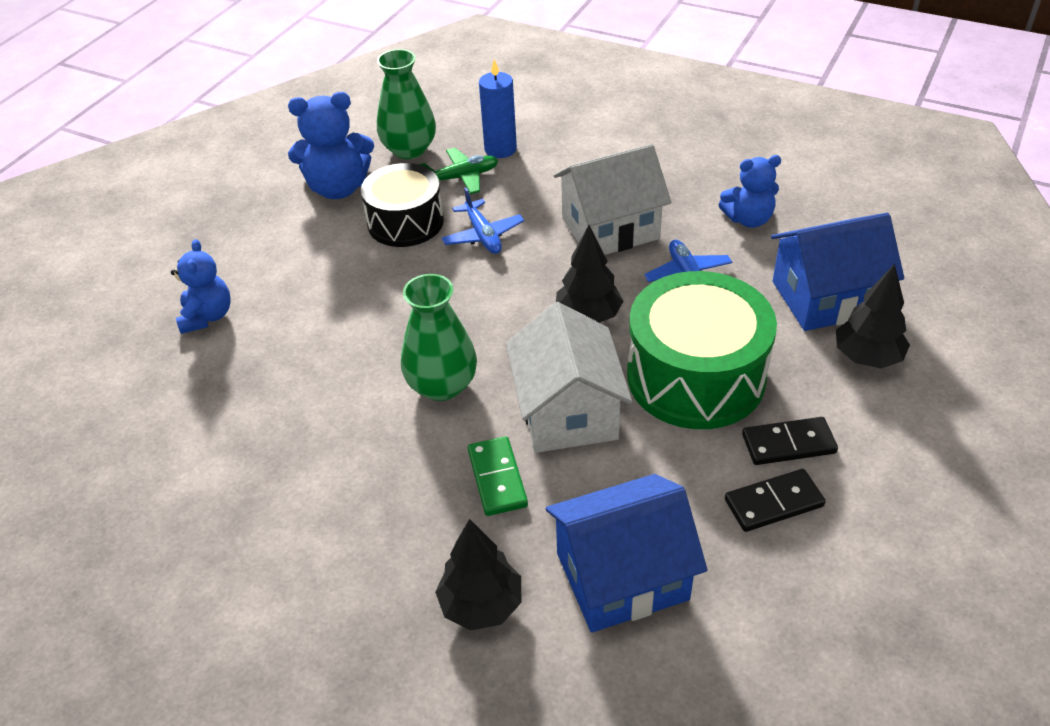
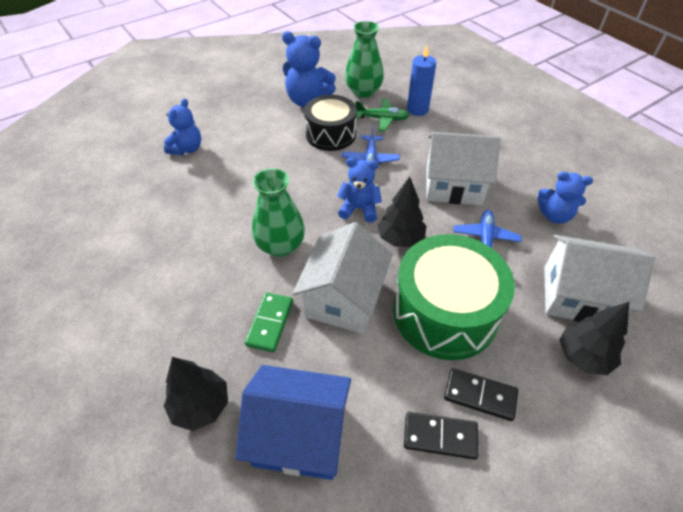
camera: 25 degrees right, 5 degrees up
blue house [771,213,904,331] -> white house [544,235,655,322]
none -> blue teddy bear [337,158,382,223]

